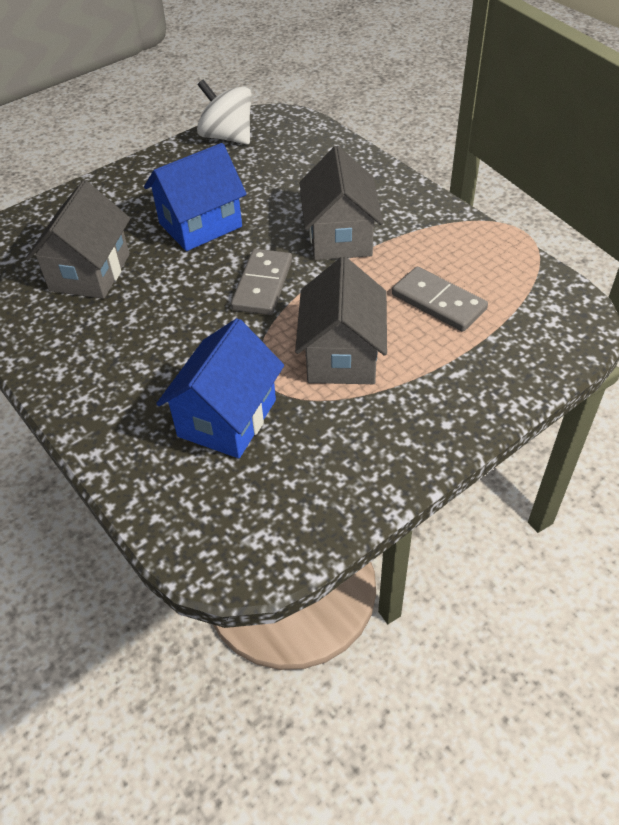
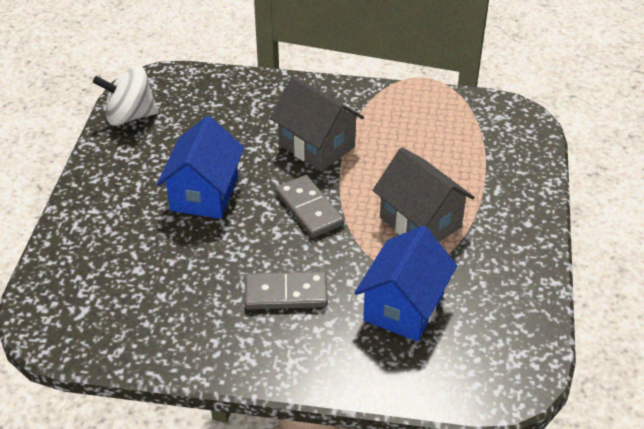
camera: 45 degrees left, 5 degrees down
grey house [26,180,130,299] -> none
blue house [156,318,284,458] -> blue house turned 45 degrees clockwise [355,226,457,341]
grey domino [392,267,488,332] -> grey domino moved to [245,271,328,310]

